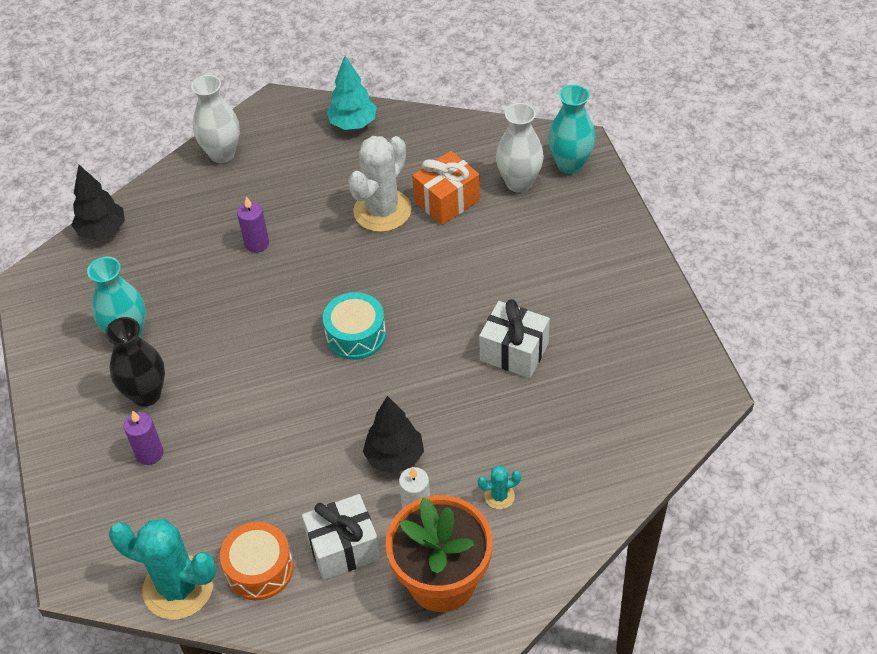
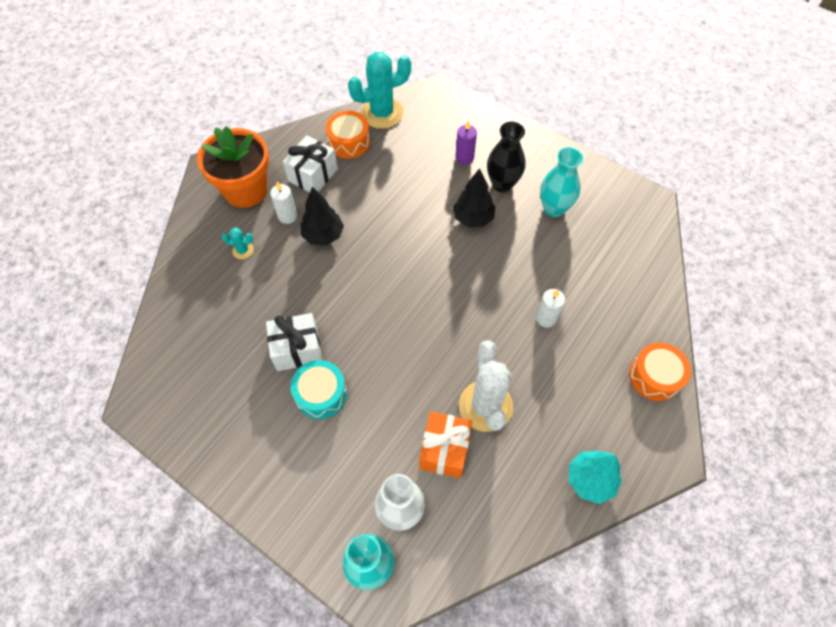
camera: 140 degrees right, 10 degrees up
black tree [72,165,125,240] -> black tree moved to [453,168,495,227]
white vase [191,75,240,163] -> orange drum [629,342,691,401]
purple candle [237,196,269,253] -> white candle [536,289,565,328]
turquoise drum [323,292,386,360] -> turquoise drum moved to [291,360,347,419]
turquoise cactus [478,466,521,509] -> turquoise cactus turned 60 degrees clockwise [222,227,254,259]

